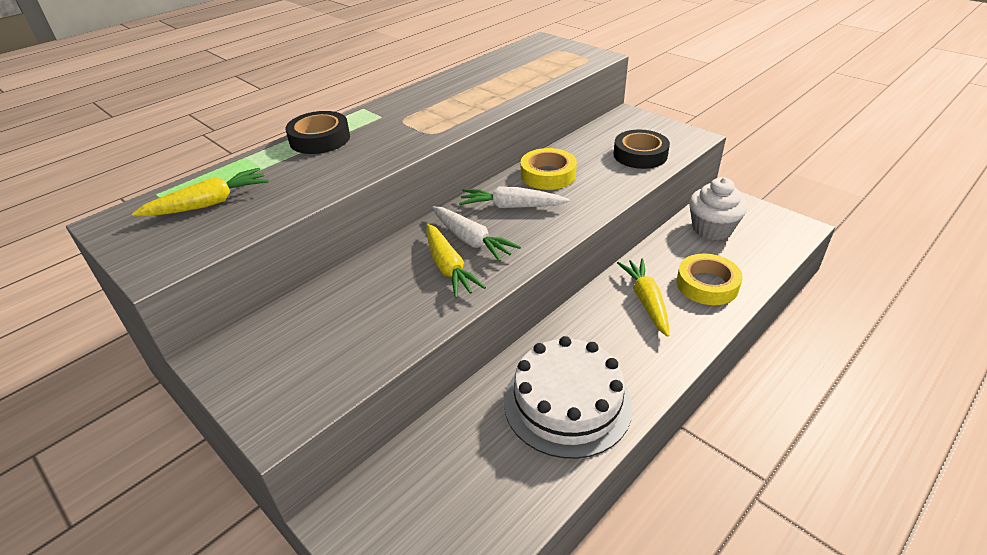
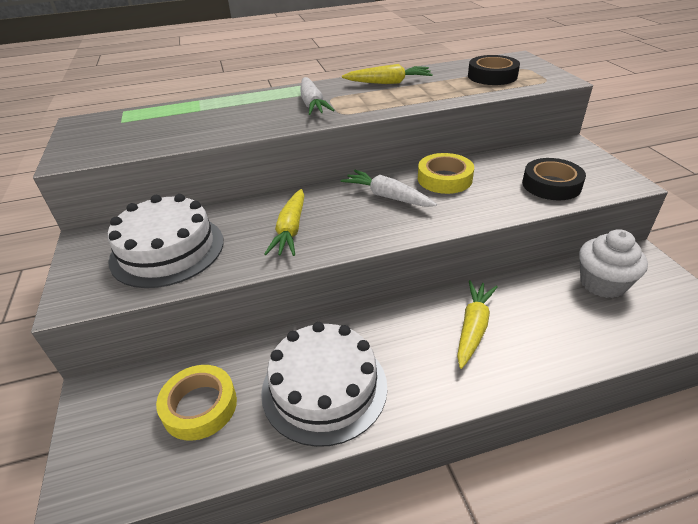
camera: 30 degrees right, 0 degrees up
yellow carrot [132,168,269,216] -> yellow carrot moved to [342,64,433,84]
black tape [285,111,350,154] -> black tape moved to [468,55,520,85]
white carrot [432,206,521,262] -> white carrot moved to [301,77,335,115]
yellow tape [676,254,743,305] -> yellow tape moved to [156,365,237,441]
none -> white cake [108,194,224,288]

